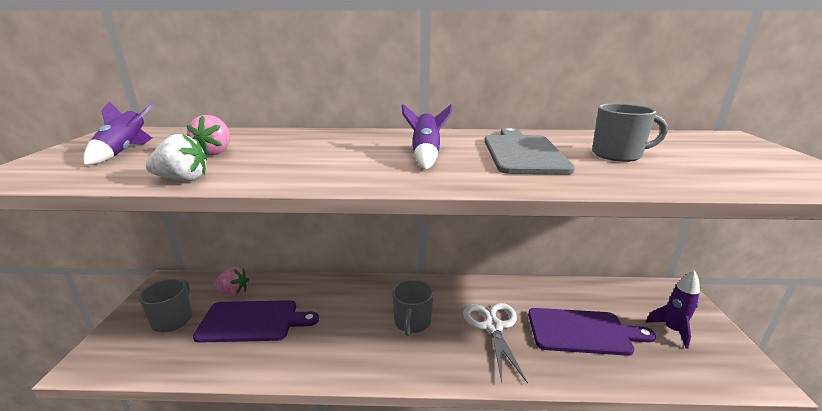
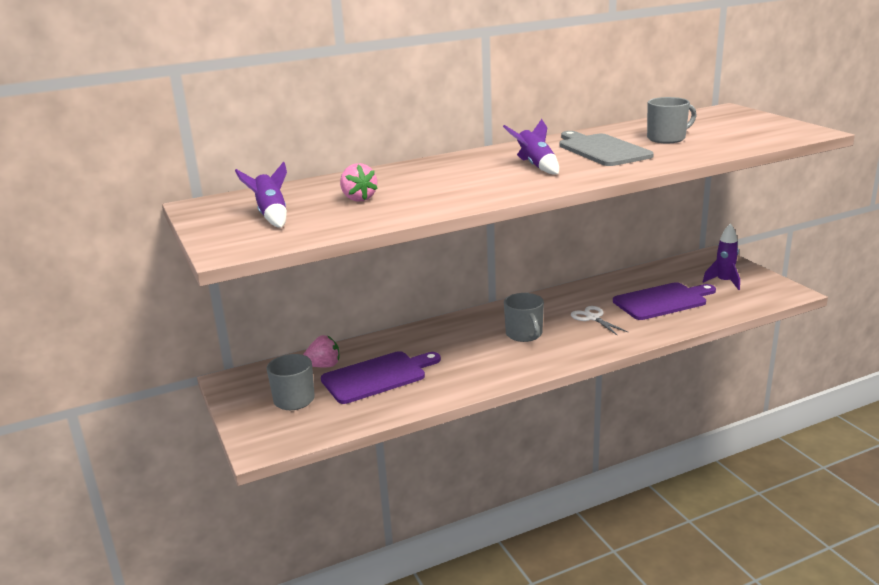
camera: 25 degrees left, 0 degrees up
white strawberry [146,134,207,181] -> none
white scissors [463,303,528,383] -> white scissors [571,306,629,335], size x0.66

